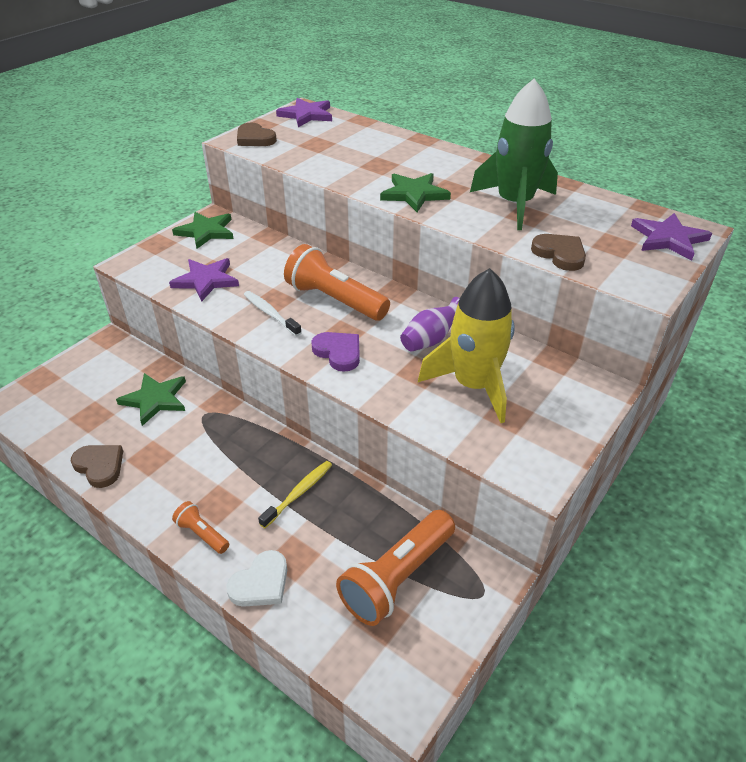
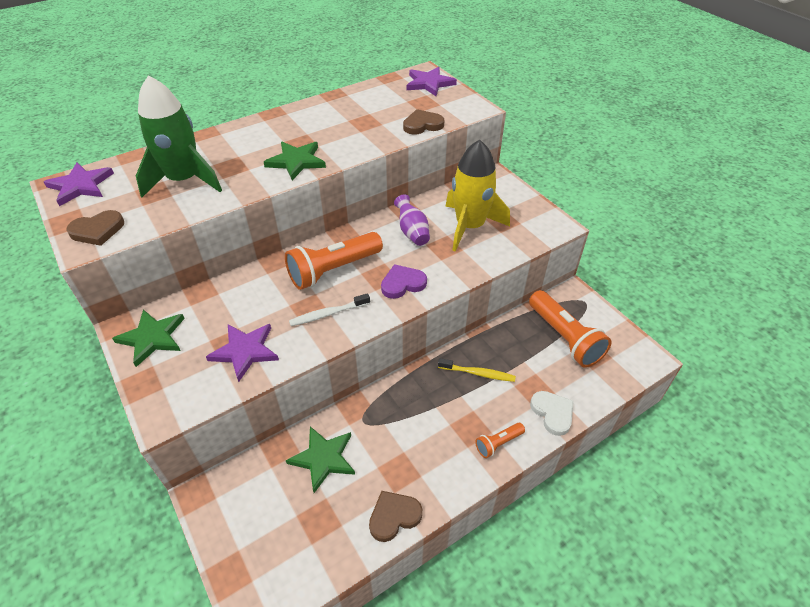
camera: 70 degrees left, 5 degrees up
yellow toothbrush [258,461,332,528] -> yellow toothbrush turned 135 degrees clockwise [438,358,516,382]
green rocket [470,79,558,230] -> green rocket moved to [136,75,222,197]

